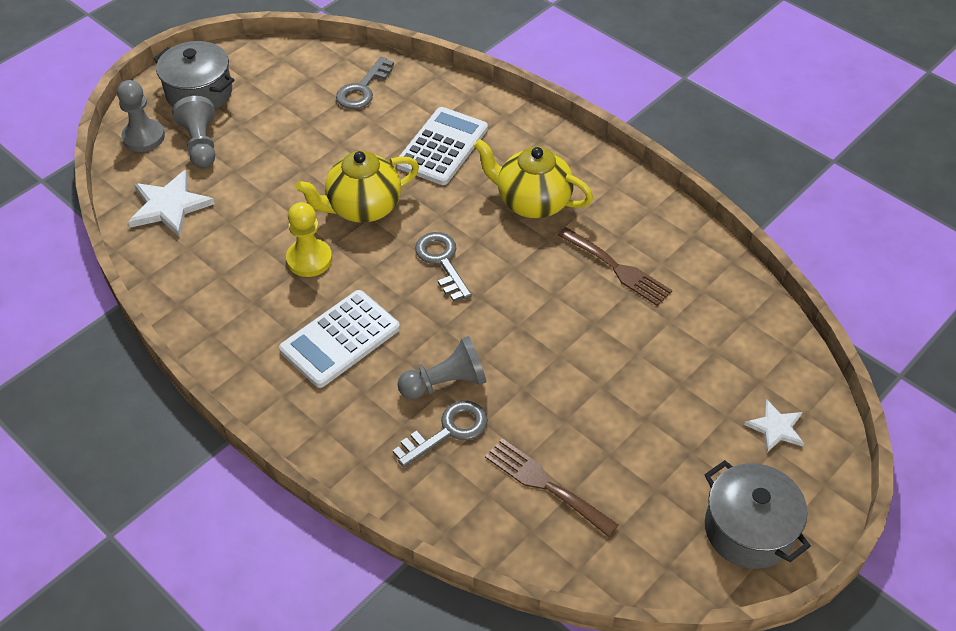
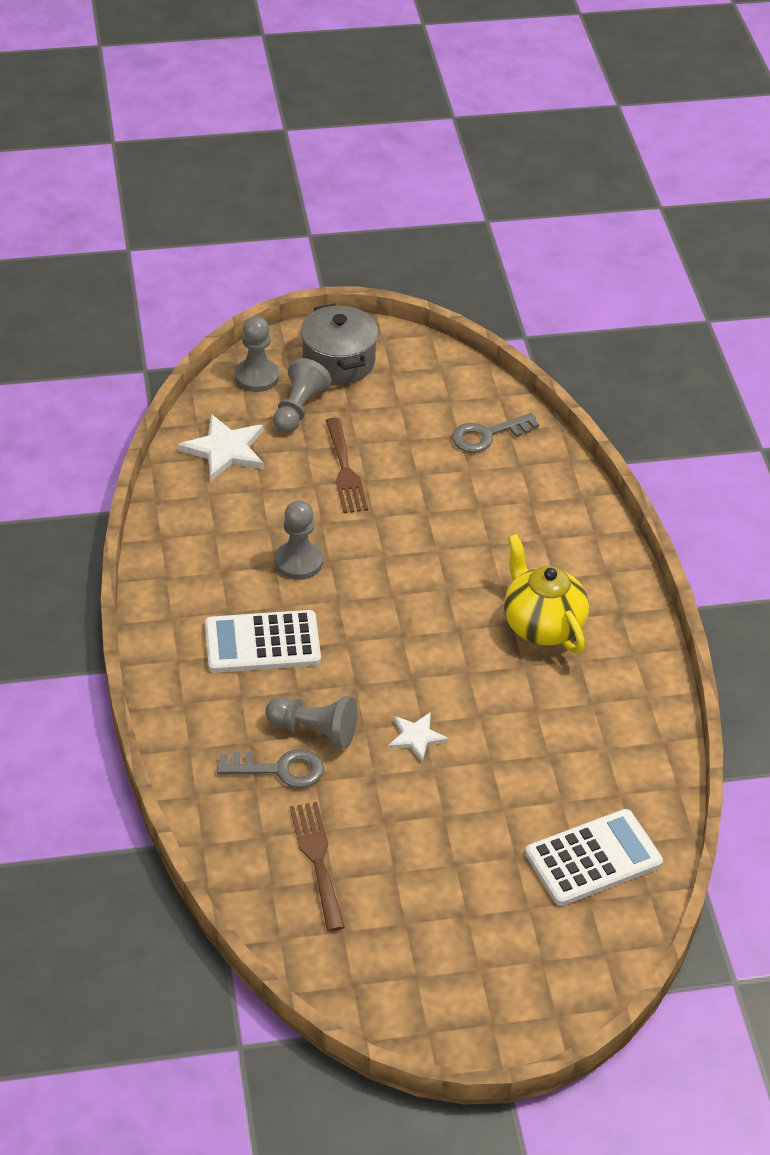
camera: 35 degrees right, 5 degrees down
yellow pawn [286,202,332,277] -> grey pawn [275,500,323,580]
yellow teapot [295,151,419,223] -> none
white calculator [396,107,488,185] -> white calculator moved to [525,809,663,906]
grey key [415,232,472,302] -> none
brown fork [557,227,672,306] -> brown fork moved to [326,418,368,513]
grey pot [704,460,811,569] -> none
white star [744,399,804,452] -> white star moved to [388,712,449,762]

